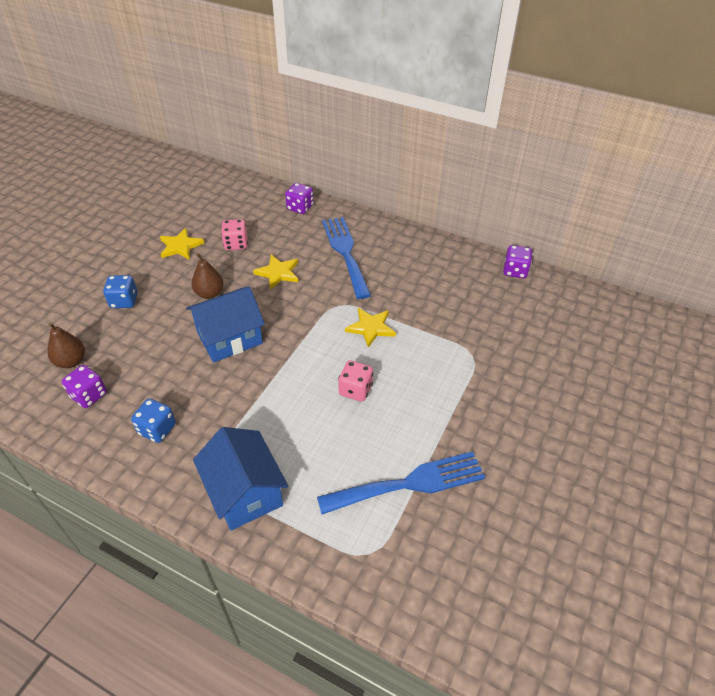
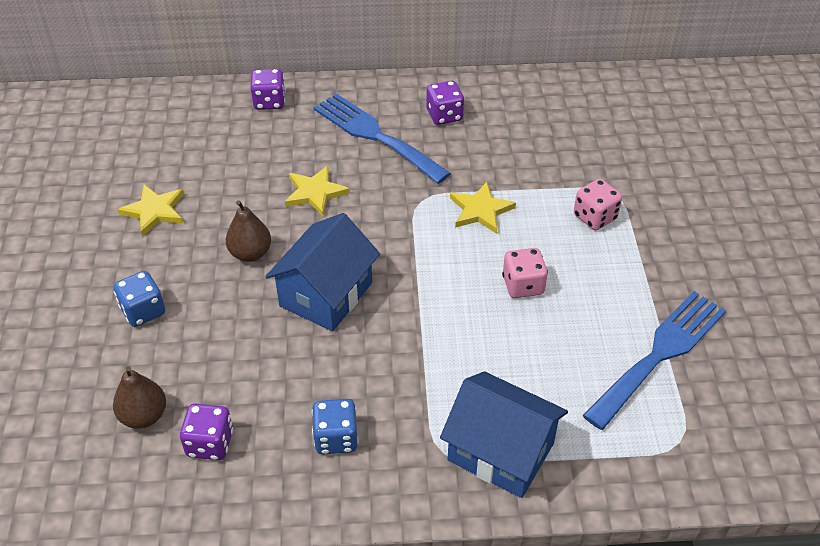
camera: 30 degrees left, 0 degrees up
pink dice [221,219,248,250] -> pink dice moved to [574,179,622,230]
purple dice [503,245,533,278] -> purple dice moved to [426,81,464,125]

